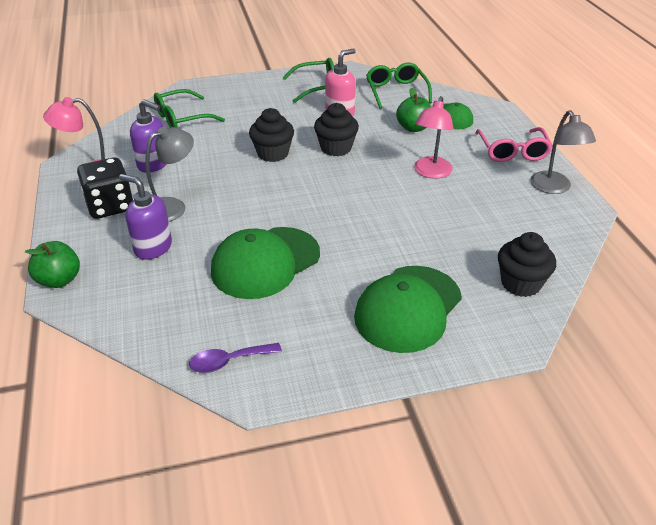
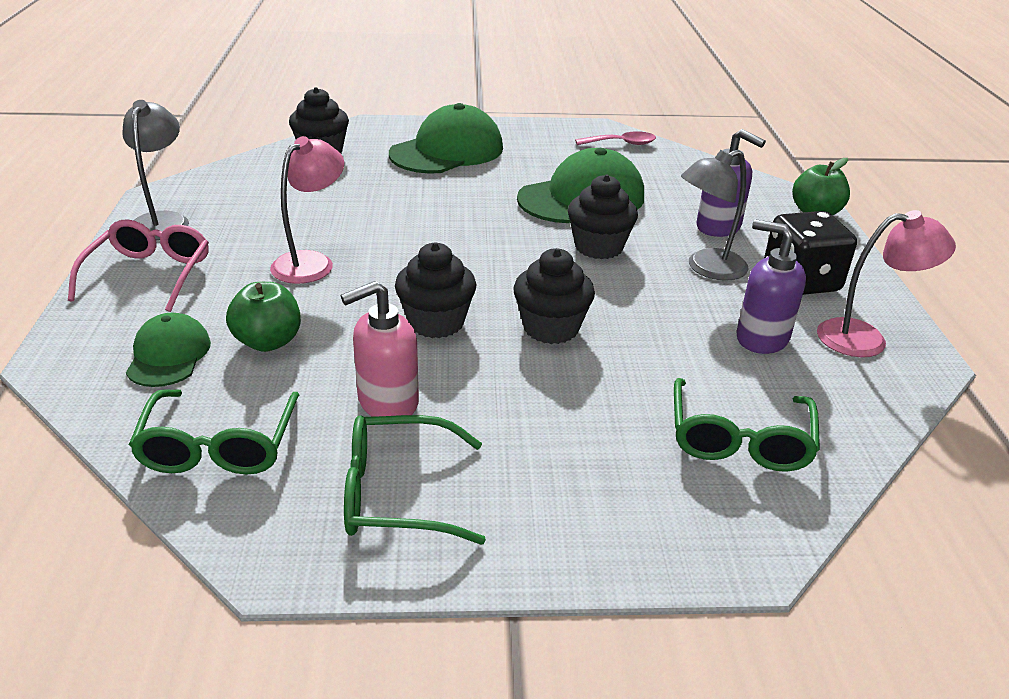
camera: 170 degrees left, 5 degrees down
green glasses [154,89,225,128] -> green glasses turned 120 degrees clockwise [674,378,820,472]
purple spoon [189,343,282,373] -> pink spoon [575,131,656,145]
none -> black cupcake [568,174,638,259]

